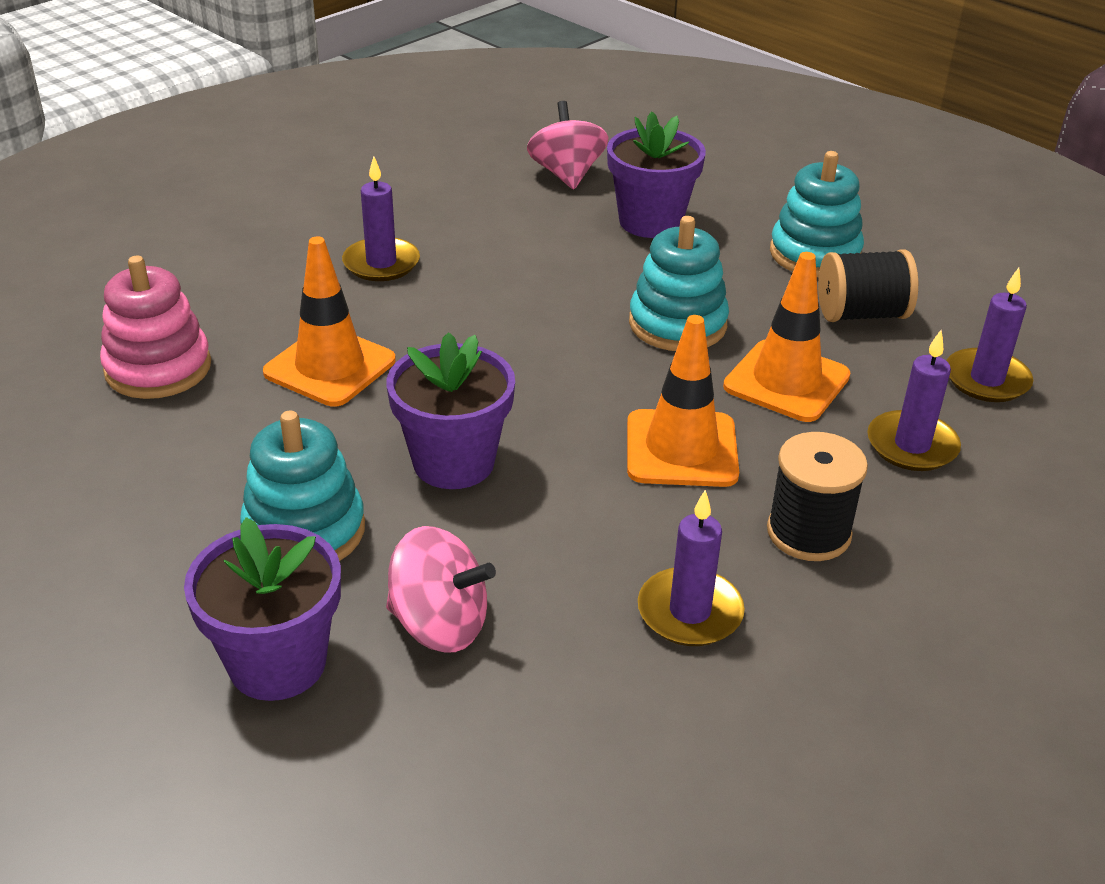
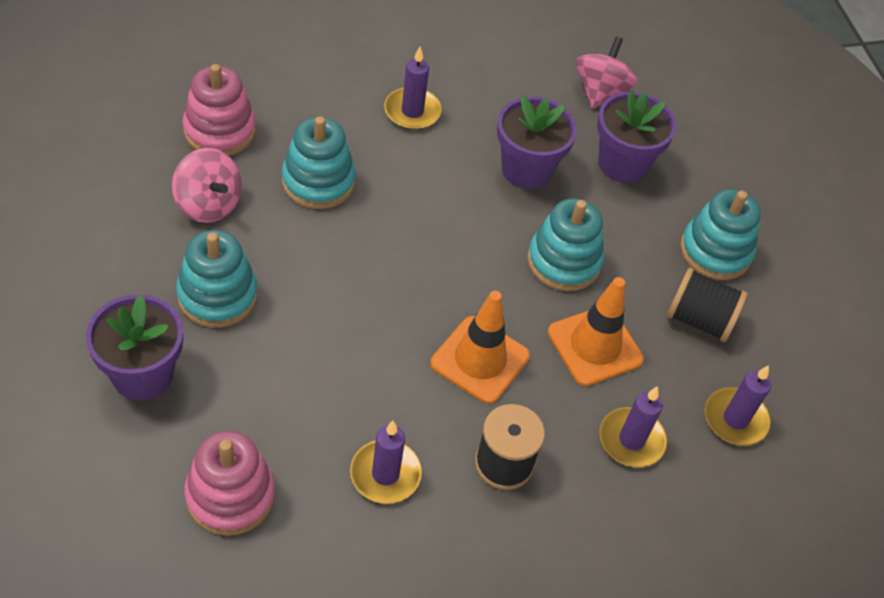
camera: 25 degrees right, 15 degrees up
orange traffic cone [263,236,396,406] -> turquoise stacking toy [282,116,356,209]
pink spinning top [386,526,496,653] -> pink spinning top moved to [172,148,242,223]
purple flower pot [387,332,515,489] -> purple flower pot moved to [497,95,577,189]
none -> pink stacking toy [184,431,275,536]

